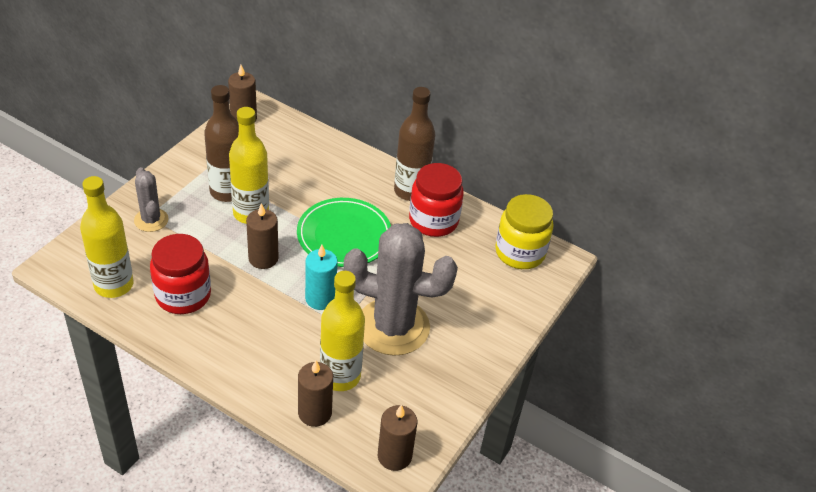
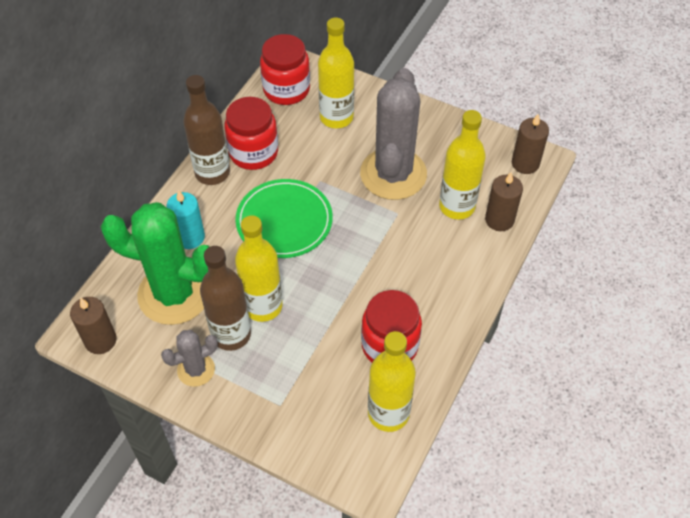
camera: 90 degrees left, 10 degrees up
grey cactus [134,167,169,232] -> grey cactus moved to [161,330,218,387]
brown candle [246,203,279,269] -> none
turquoise candle [305,245,338,310] -> turquoise candle moved to [166,190,205,249]
yellow jar [495,194,553,269] -> red jar [260,34,310,105]
none -> green cactus [100,202,210,325]
none -> yellow bottle [318,18,354,128]

